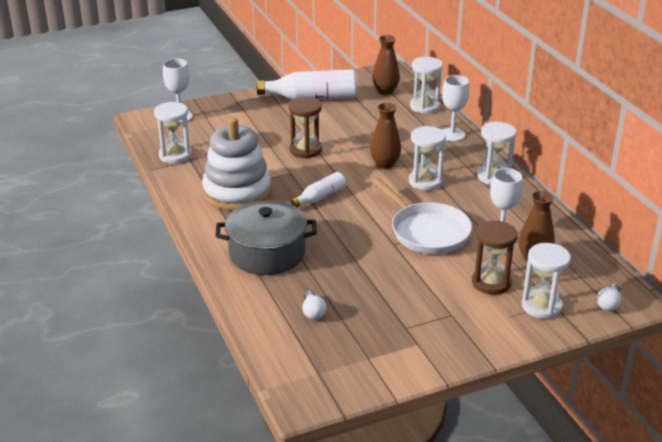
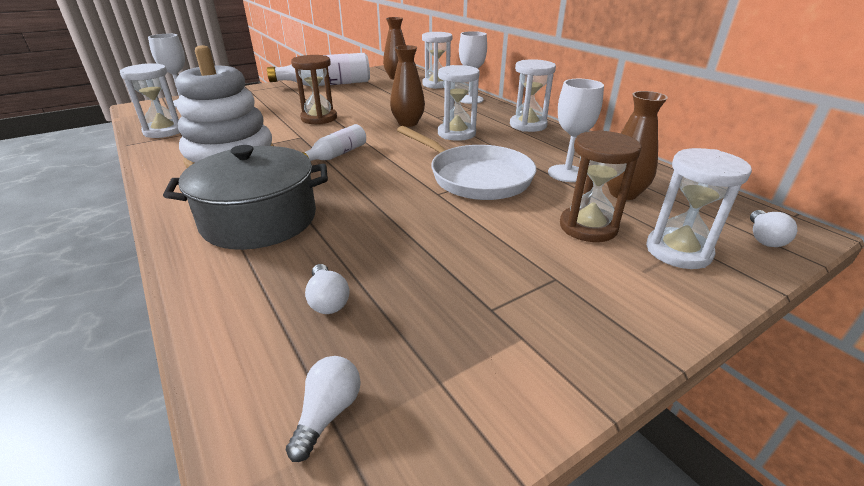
camera: 10 degrees left, 0 degrees up
none -> white light bulb [286,356,361,462]

